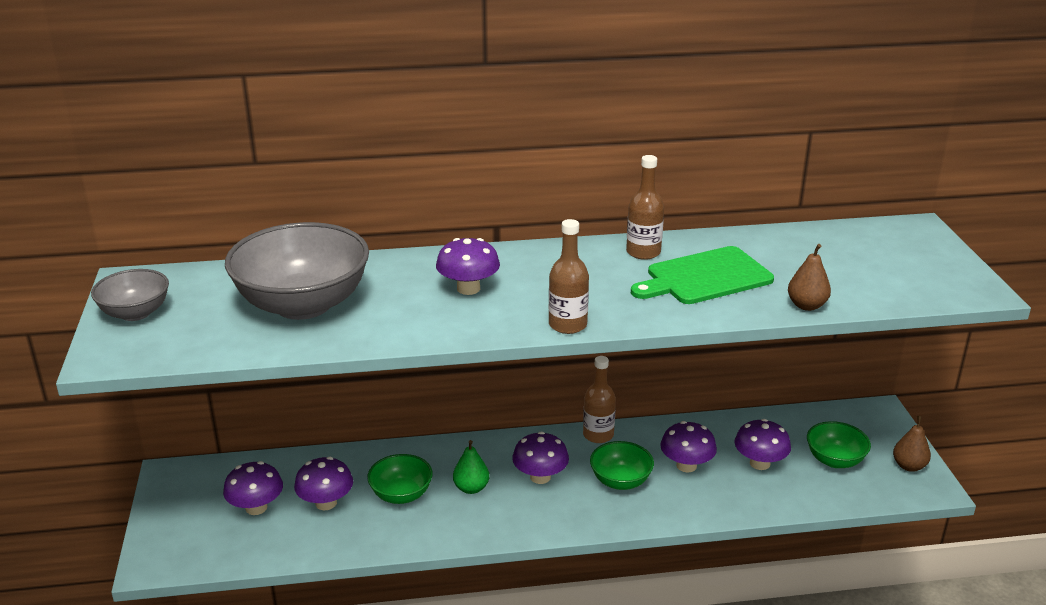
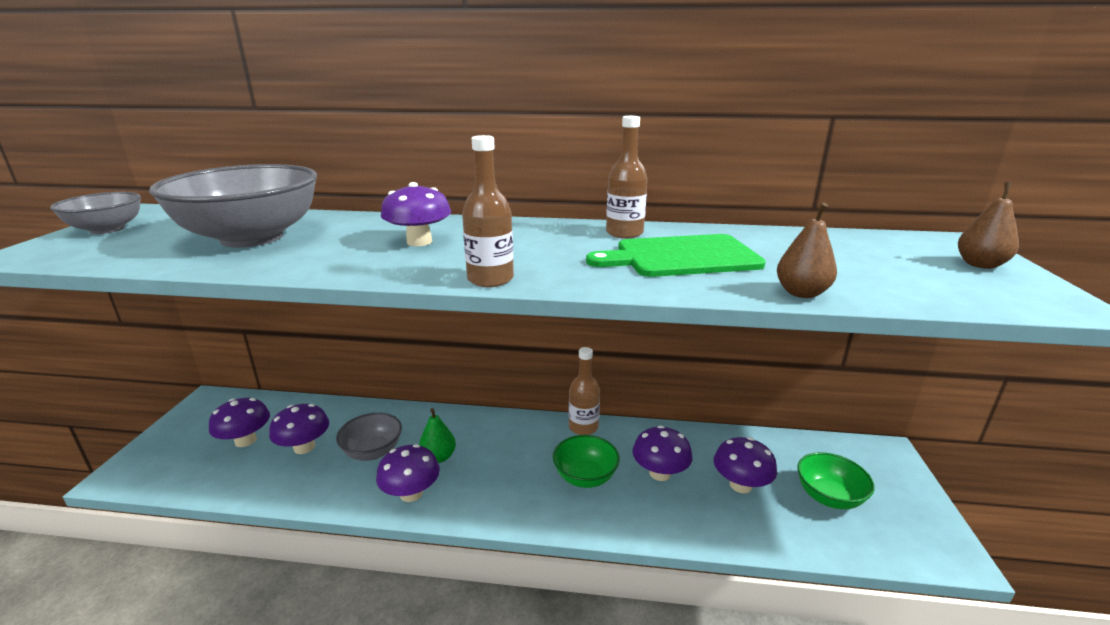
camera: 15 degrees right, 5 degrees down
green bowl [367,454,433,504] -> grey bowl [336,413,402,461]
purple mushroom [512,432,569,484] -> purple mushroom moved to [376,444,440,502]
brown pear [893,416,931,472] -> brown pear moved to [958,182,1019,269]

